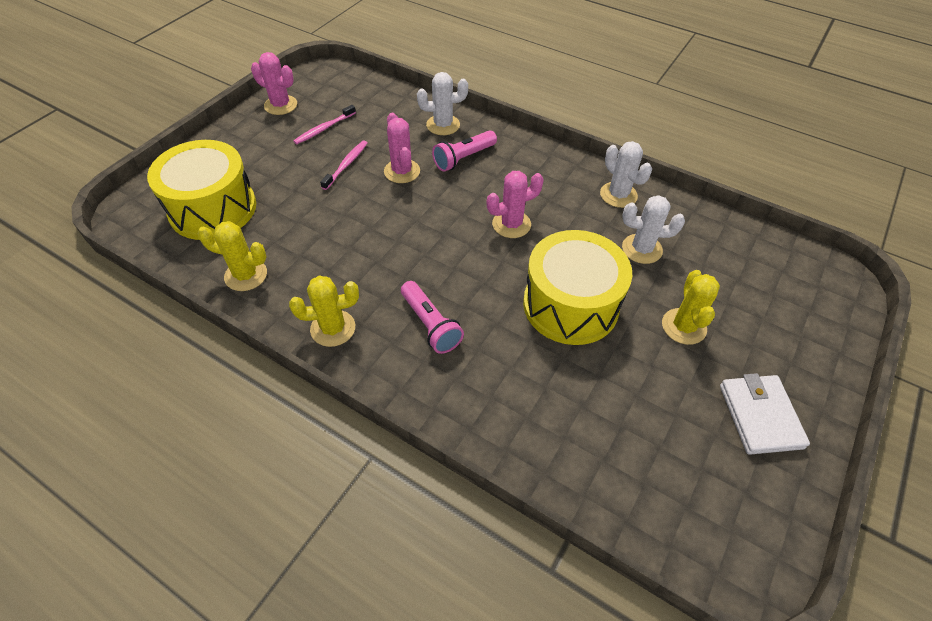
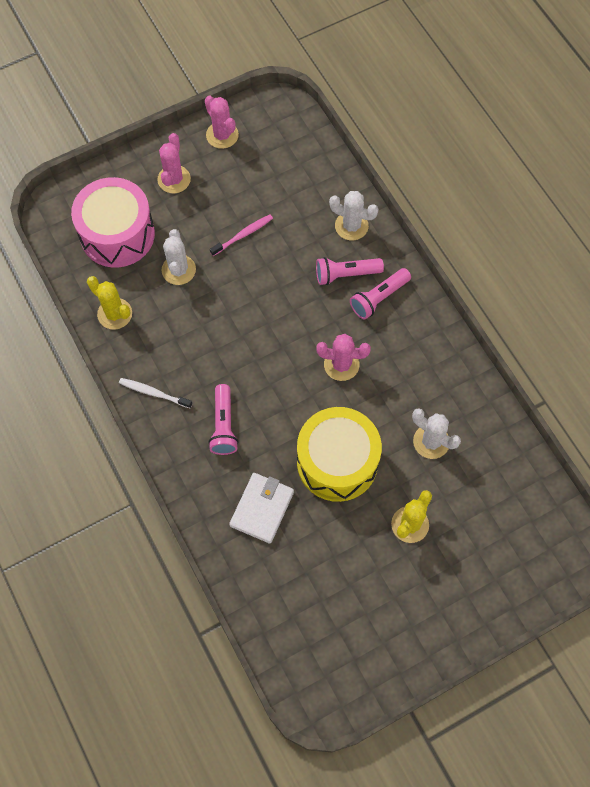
camera: 30 degrees right, 15 degrees up
yellow drum [147,140,256,240] -> pink drum [71,177,155,268]
yellow cactus [289,276,359,347] -> white toothbrush [119,378,192,408]
pink toothbrush [293,105,356,144] -> none
pink cactus [384,113,420,183] -> pink cactus moved to [157,133,191,193]
white cactus [600,141,652,208] -> white cactus moved to [161,229,196,285]
white wallet [720,373,810,455] -> white wallet moved to [229,473,294,543]
none -> pink flashlight [350,268,411,320]

